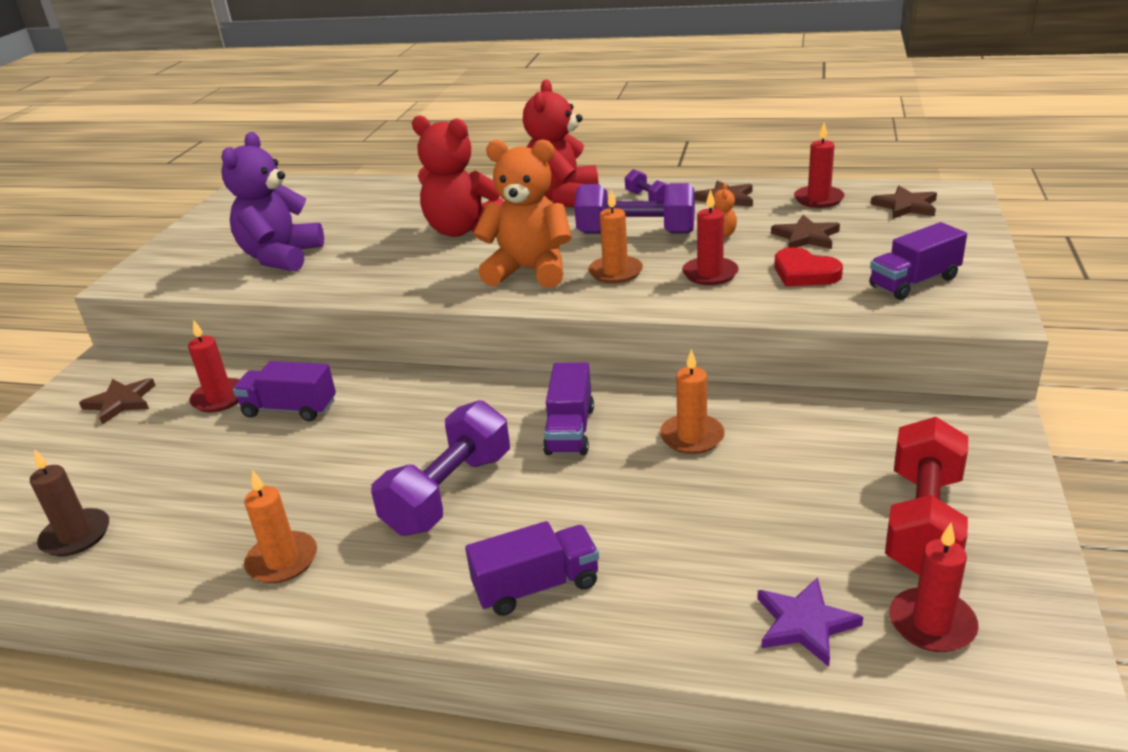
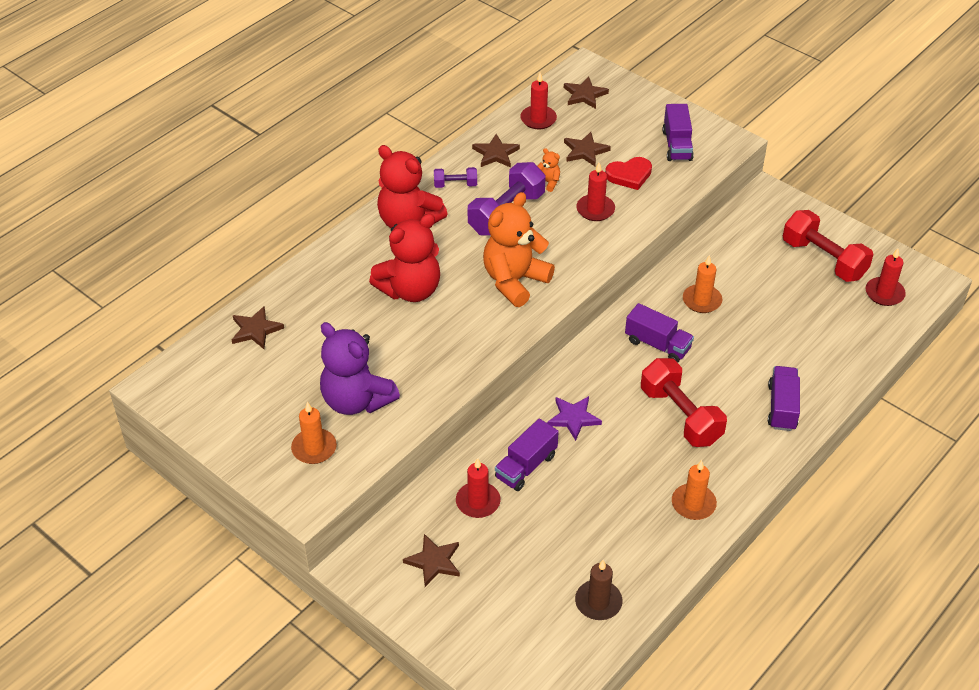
camera: 65 degrees left, 15 degrees up
purple dumbbell [371,400,510,536] -> red dumbbell [641,358,727,447]
orange candle [588,190,643,284] -> orange candle moved to [291,402,337,464]
purple star [757,577,863,667] -> purple star moved to [547,396,602,441]
none -> brown star [232,306,284,349]

